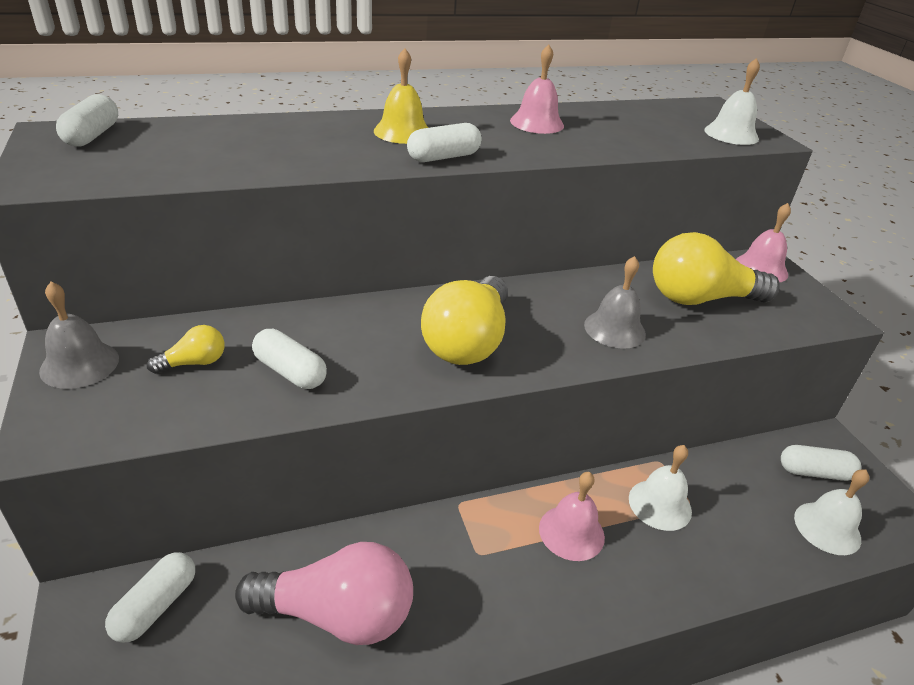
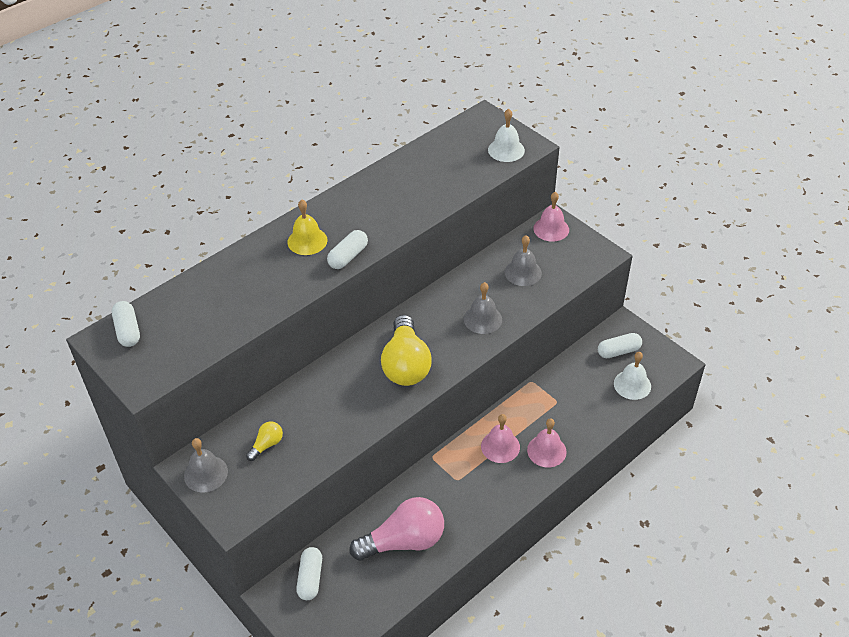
camera: 20 degrees left, 10 degrees up
white capsule [252,329,327,389] -> none
pink bell [510,44,564,134] -> pink bell moved to [527,418,567,467]
white bell [629,445,692,531] -> none
yellow light bulb [653,232,780,305] -> grey bell [505,235,542,286]

